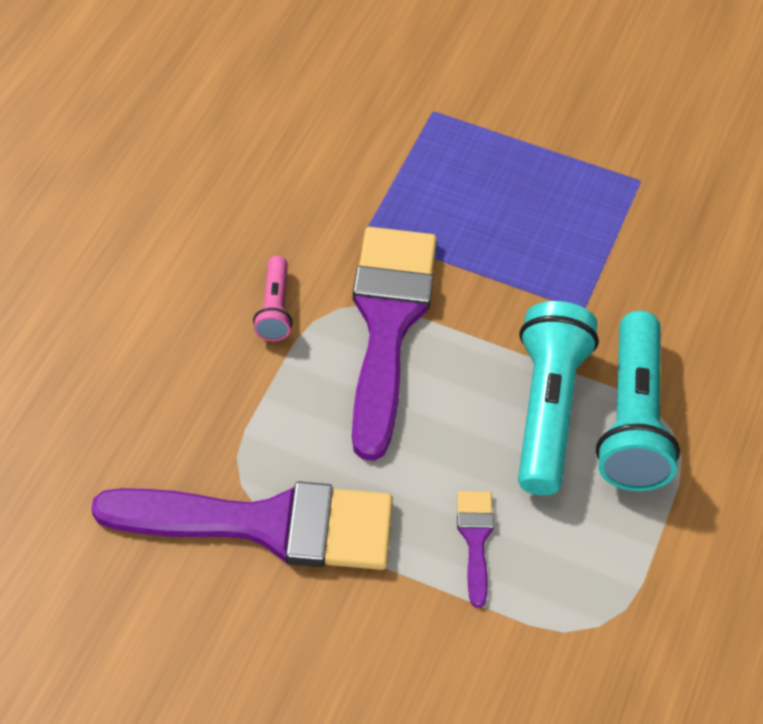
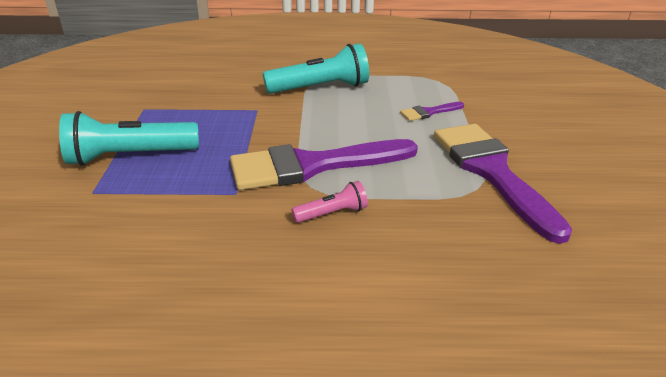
camera: 110 degrees left, 20 degrees down
turquoise flashlight [518,301,599,496] -> turquoise flashlight moved to [59,111,199,166]

